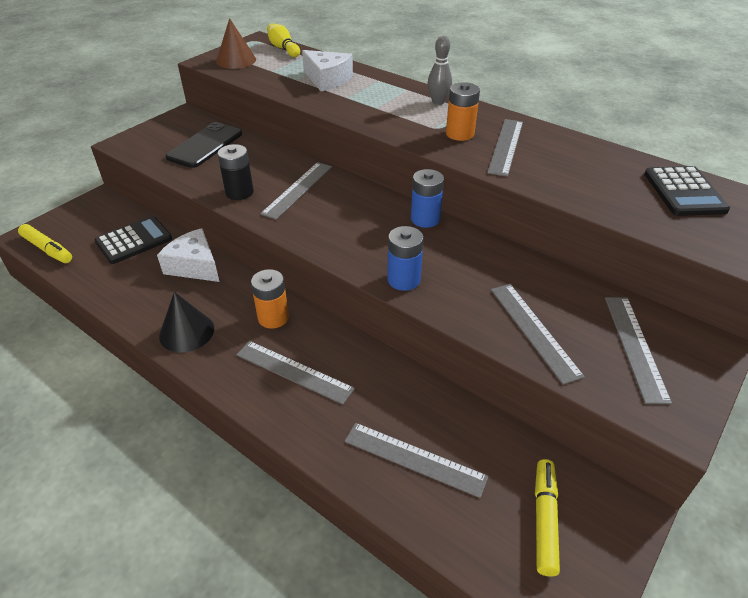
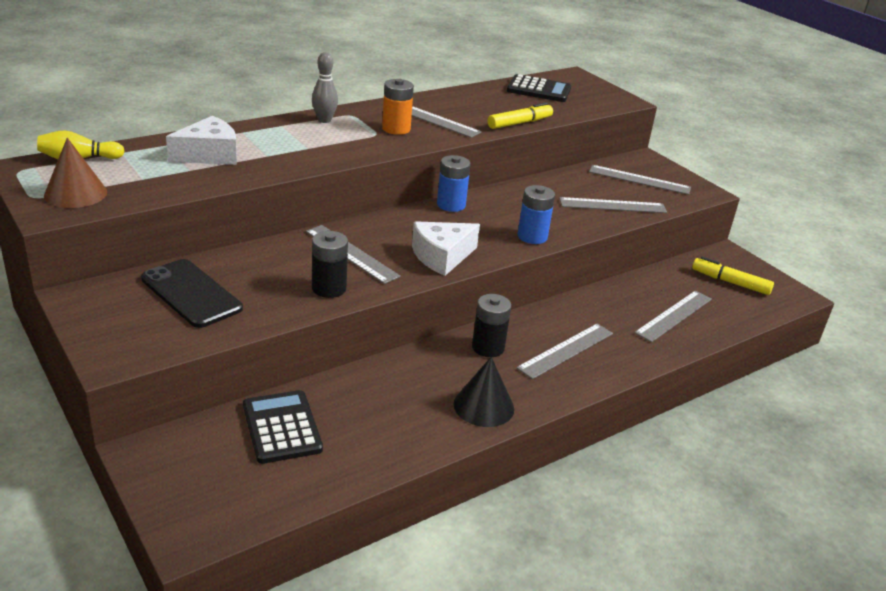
camera: 75 degrees left, 10 degrees down
yellow marker [18,224,72,263] -> yellow marker moved to [488,102,553,129]
white cheese [157,228,220,282] -> white cheese moved to [412,221,480,276]
orange battery [251,269,289,329] -> black battery [472,294,512,357]

